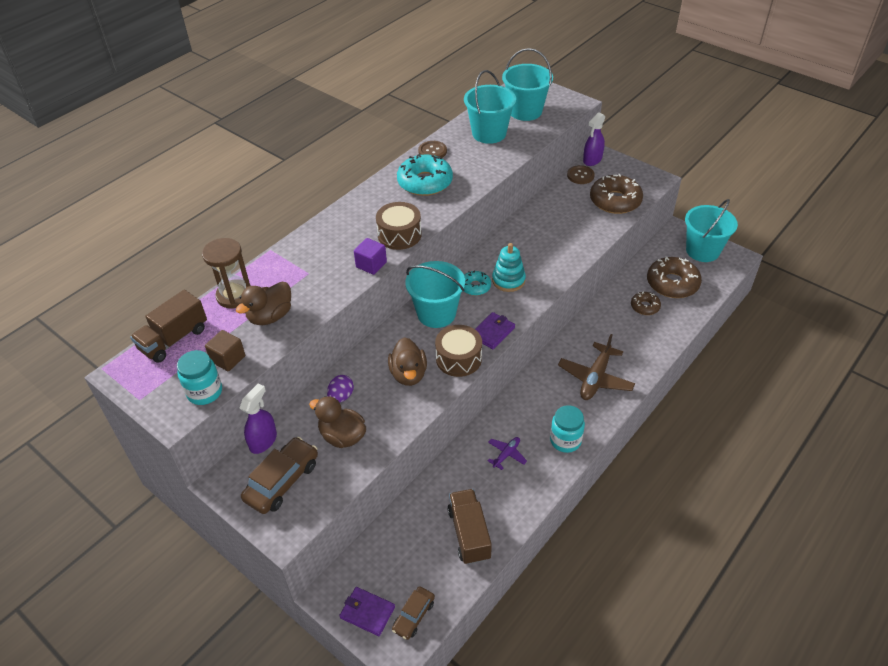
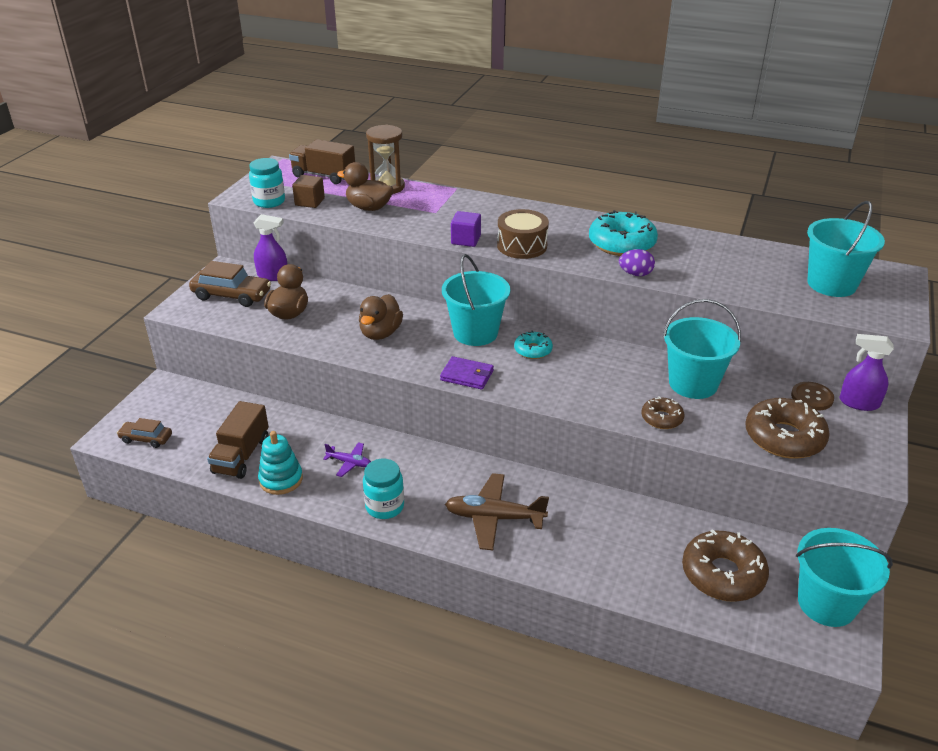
camera: 70 degrees right, 10 degrees down
purple egg [327,375,354,403] -> purple egg moved to [619,249,655,276]
purple wallet [339,587,395,636] -> none
brown duck [388,337,427,386] -> brown duck turned 45 degrees counterclockwise [359,294,403,340]
brown button [418,141,447,158] -> none
brown drum [435,325,482,377] -> none
brown truck [447,489,492,565] -> brown truck turned 135 degrees clockwise [207,401,269,479]
turquoise bucket [464,70,516,144] -> turquoise bucket moved to [663,299,741,399]
turquoise stacking toy [492,243,526,292] -> turquoise stacking toy moved to [258,431,303,495]
brown donut [631,292,661,315] -> brown donut moved to [641,396,684,429]

